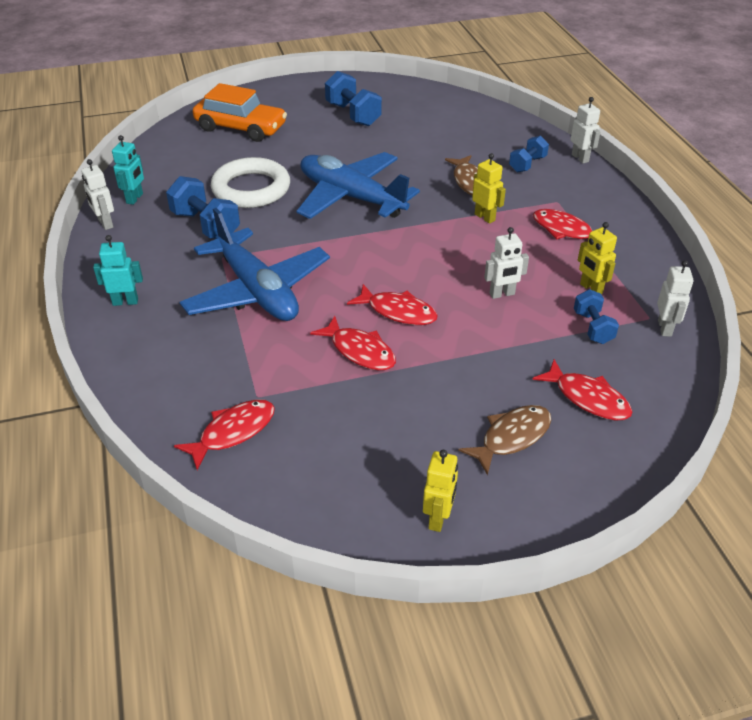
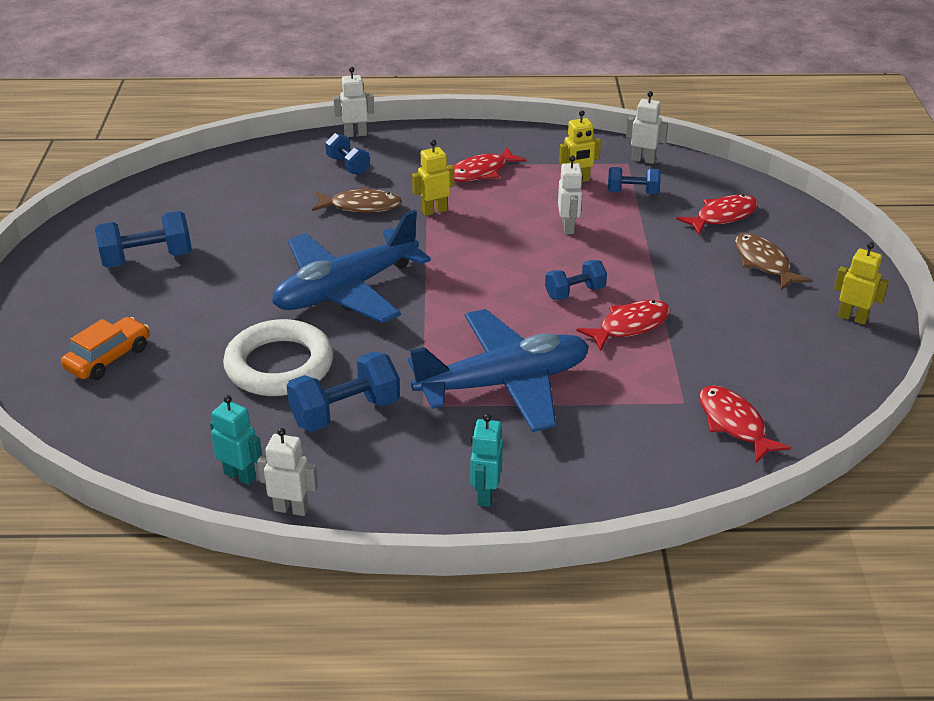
camera: 75 degrees left, 5 degrees down
white robot [81,159,114,230] -> white robot turned 150 degrees counterclockwise [257,428,318,516]
orange car [193,83,287,142] -> orange car [61,317,149,380], size x0.65
red fish [347,284,438,325] -> blue dumbbell [545,260,607,300]

